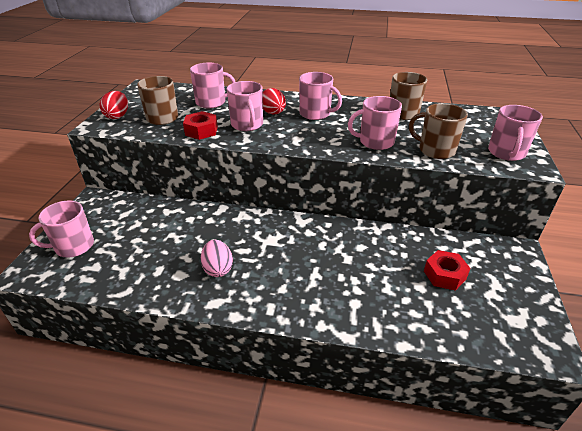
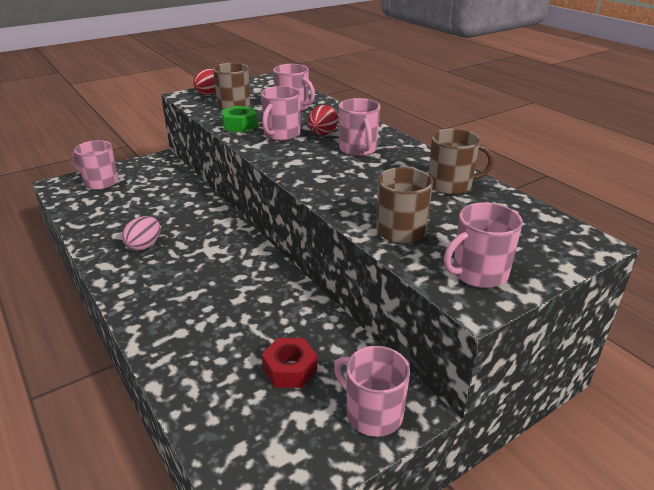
camera: 45 degrees right, 5 degrees down
red nut [183,111,218,140] -> green nut [221,106,257,132]
pink mug [348,96,402,150] -> pink mug moved to [334,346,410,437]

